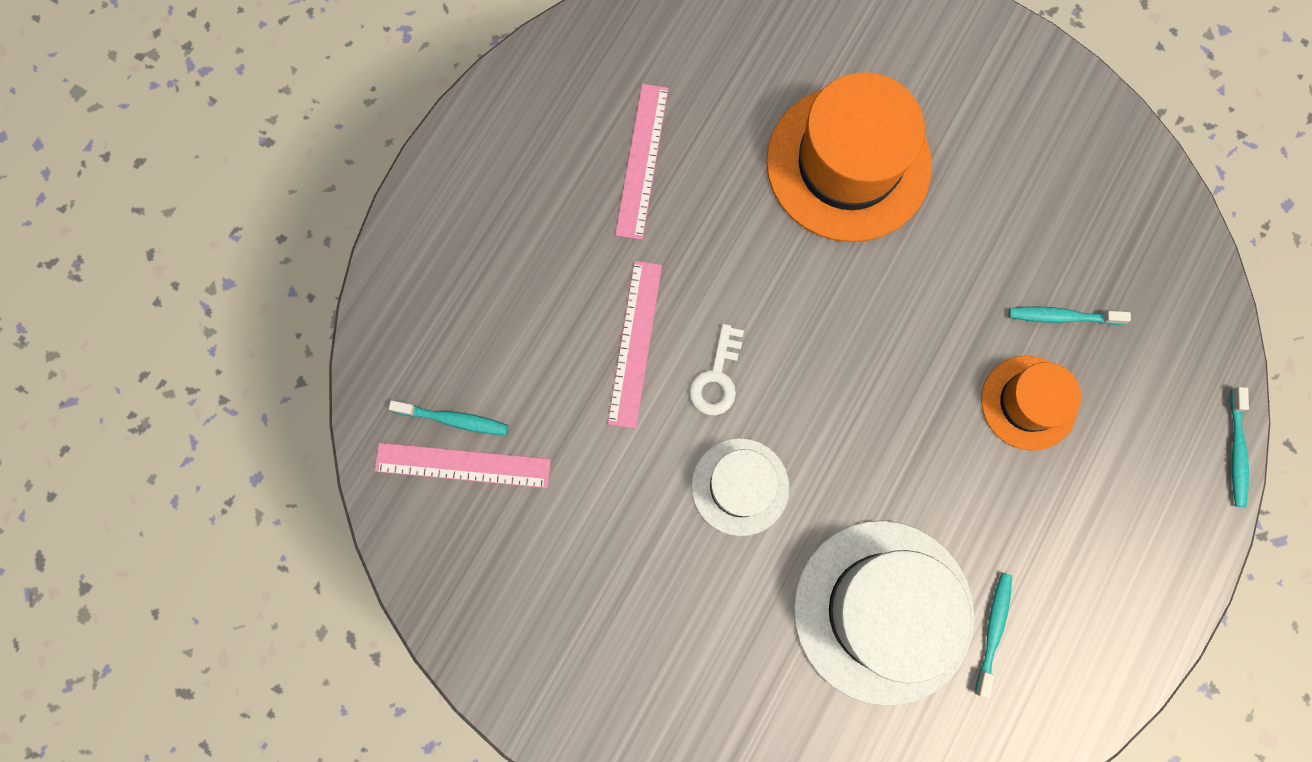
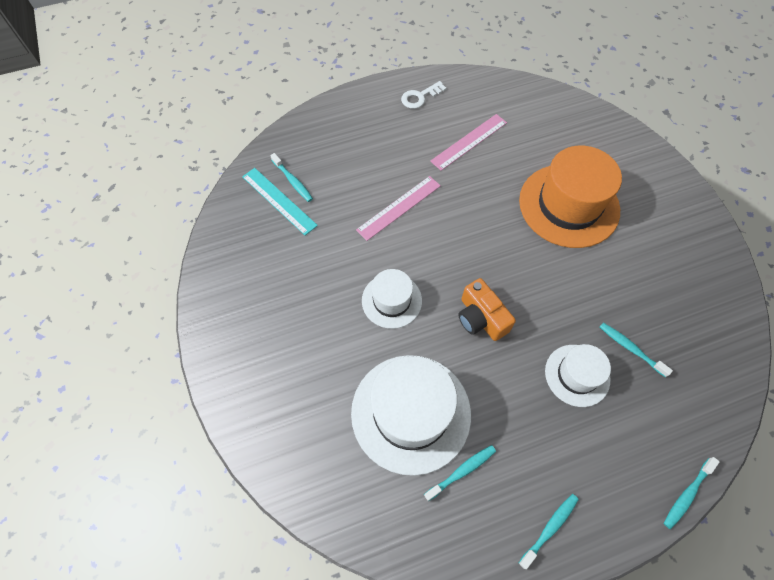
camera: 40 degrees right, 15 degrees down
pink ruler [375,443,551,488] -> turquoise ruler [242,168,318,235]
white key [689,324,744,416] -> white key moved to [401,81,446,109]
orange hat [981,356,1081,451] -> white hat [545,344,611,407]
none -> orange camera [458,278,516,341]
none -> turquoise toothbrush [519,494,579,569]

